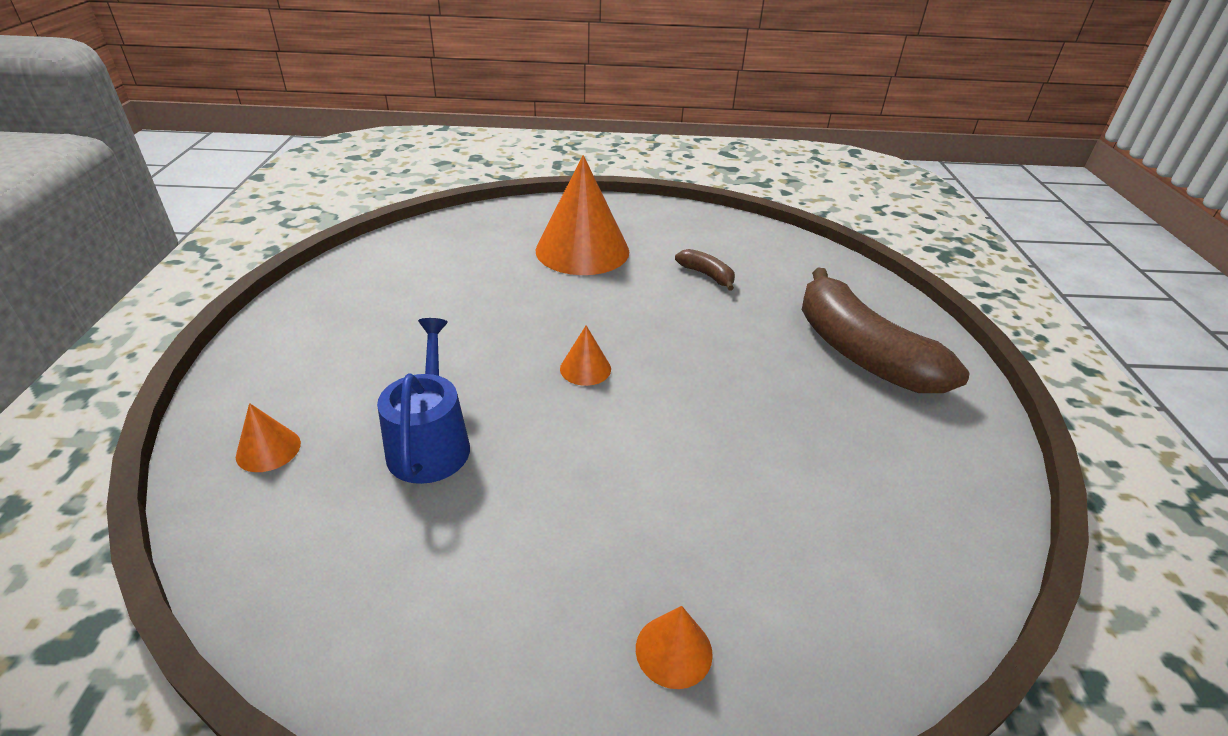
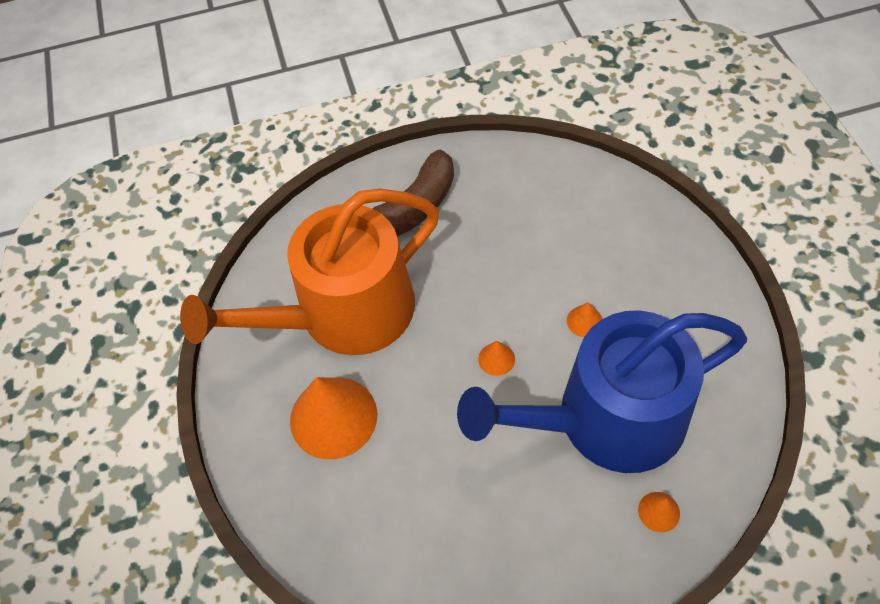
camera: 100 degrees left, 20 degrees up
blue watering can [377,318,470,484] -> blue watering can [457,310,747,473], size x2.35
orange cone [636,606,713,689] -> orange cone moved to [567,302,603,337]
brown banana [675,249,735,291] -> orange watering can [180,189,439,355]

